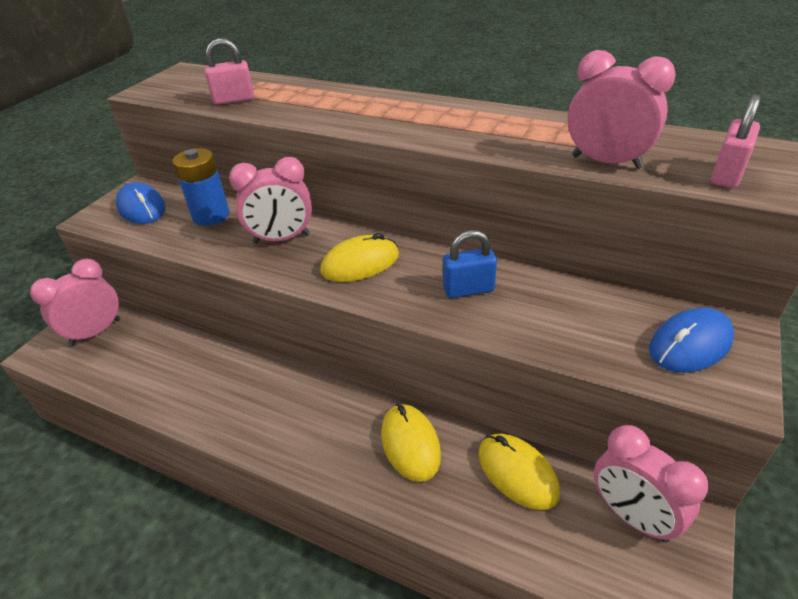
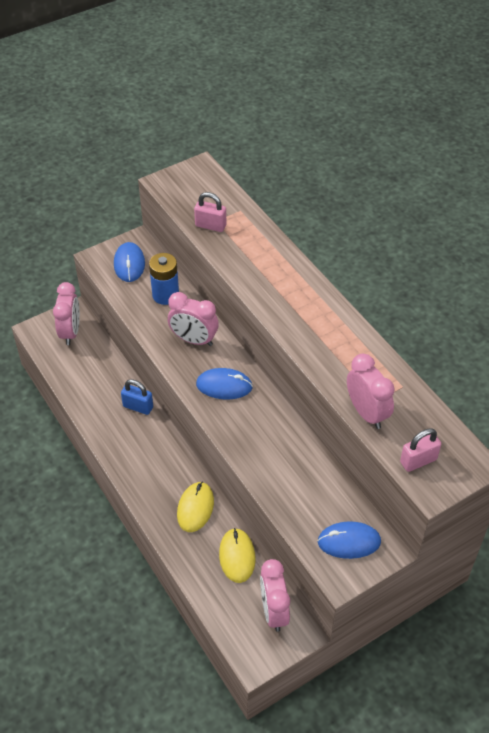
camera: 30 degrees right, 10 degrees up
pink clock [30,259,120,346] -> pink clock turned 105 degrees clockwise [53,282,80,345]
yellow mouse [320,233,399,282] -> blue mouse [196,368,253,400]
blue padlock [443,230,497,298] -> blue padlock moved to [121,379,153,415]

